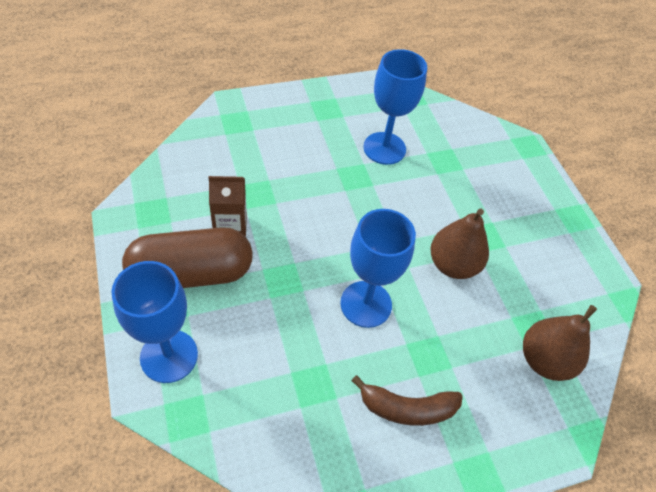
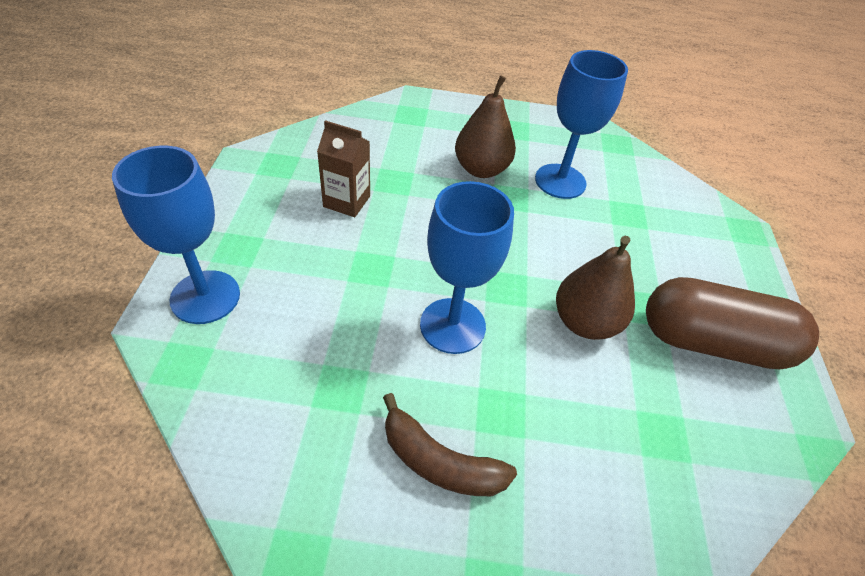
camera: 25 degrees right, 5 degrees down
brown capsule [122,227,253,288] -> brown capsule moved to [646,277,819,369]
brown pear [523,305,597,381] -> brown pear moved to [455,75,516,178]

